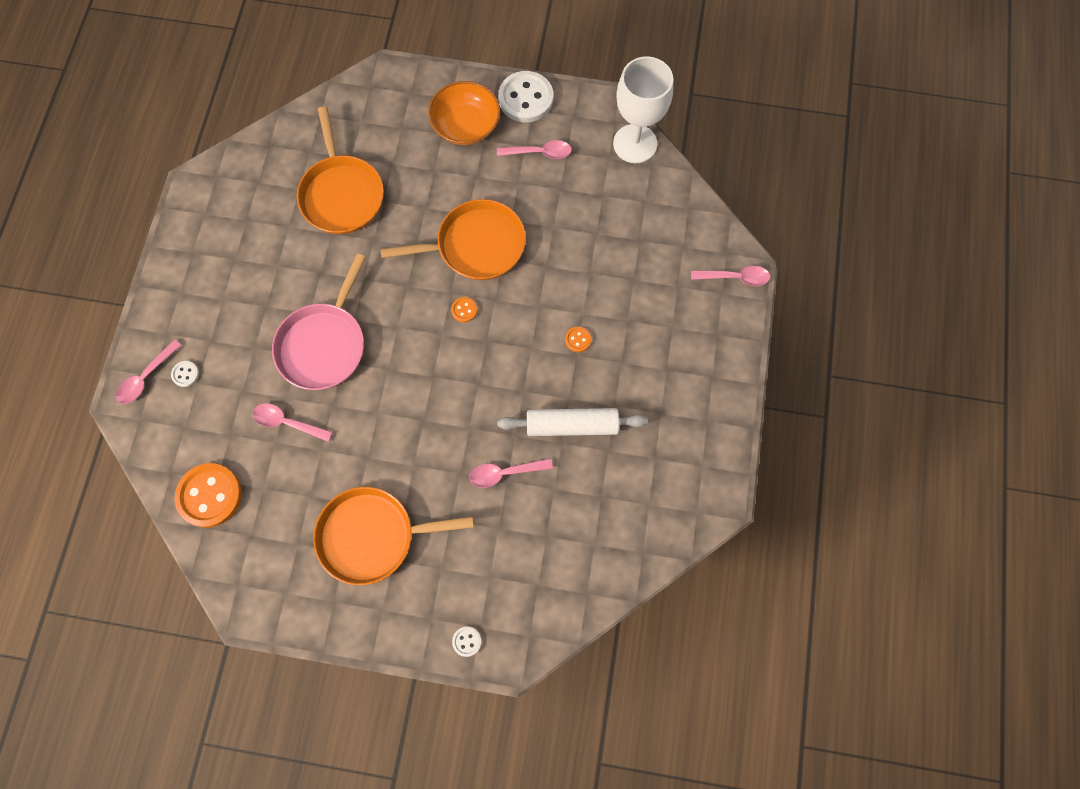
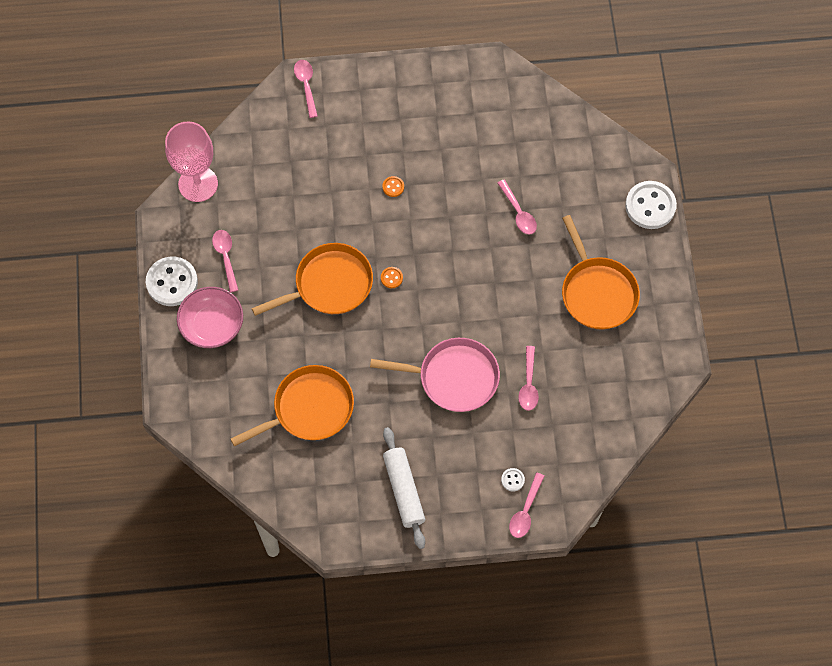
camera: 105 degrees left, 5 degrees down
pink spoon [116,340,182,404] -> pink spoon turned 90 degrees clockwise [509,473,544,538]
orange button [175,463,242,528] -> none
orange pan [380,199,526,280] -> orange pan turned 90 degrees clockwise [252,243,373,316]
orange bowl [428,81,500,145] -> pink bowl [177,287,243,348]
white button [452,627,481,657] -> white button [625,181,677,229], size x2.29
white rolling pin [497,408,648,436] -> white rolling pin moved to [383,427,425,549]
white goblet [613,56,673,163] -> pink goblet [165,121,218,202]

